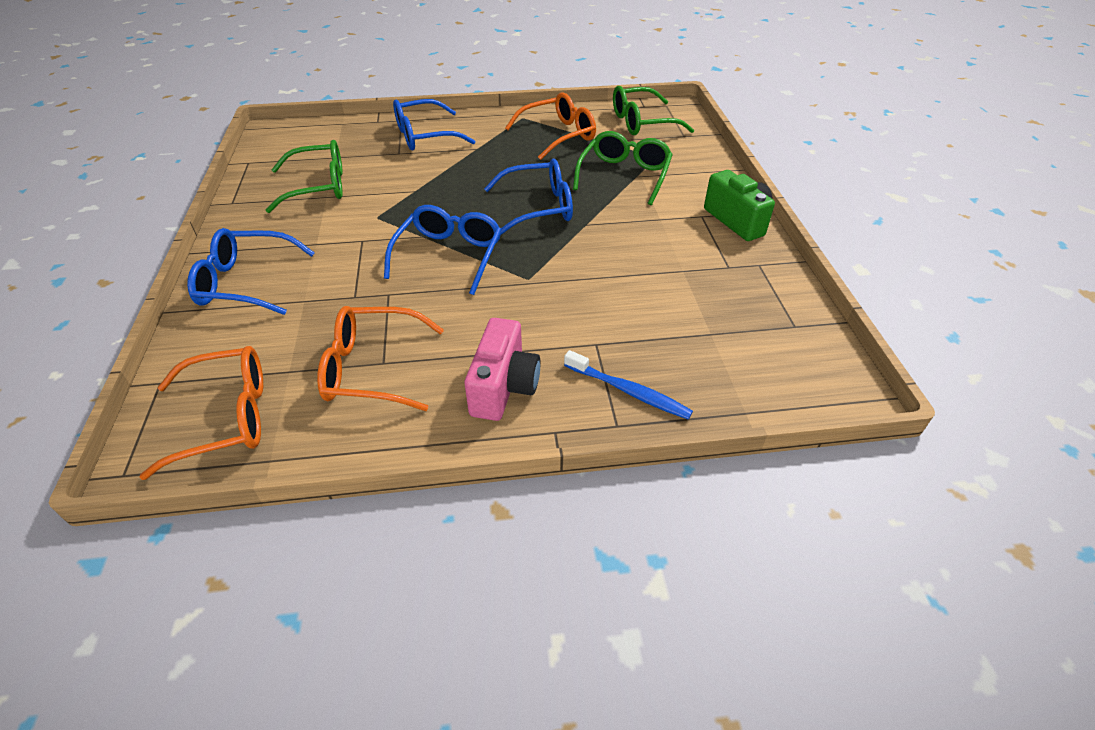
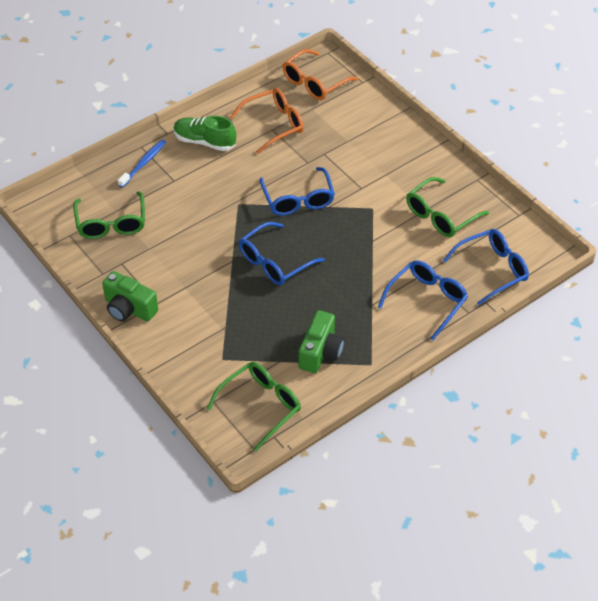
camera: 150 degrees right, 5 degrees up
blue glasses [187,228,315,315] -> blue glasses moved to [443,229,529,305]
pink camera [465,318,541,421] -> green shoe [174,116,236,151]
orange glasses [505,92,596,160] -> green camera [299,310,344,373]
blue toothbrush [564,350,693,420] -> blue toothbrush turned 120 degrees clockwise [118,139,166,188]
green glasses [573,131,673,205] -> green glasses moved to [73,191,145,239]

